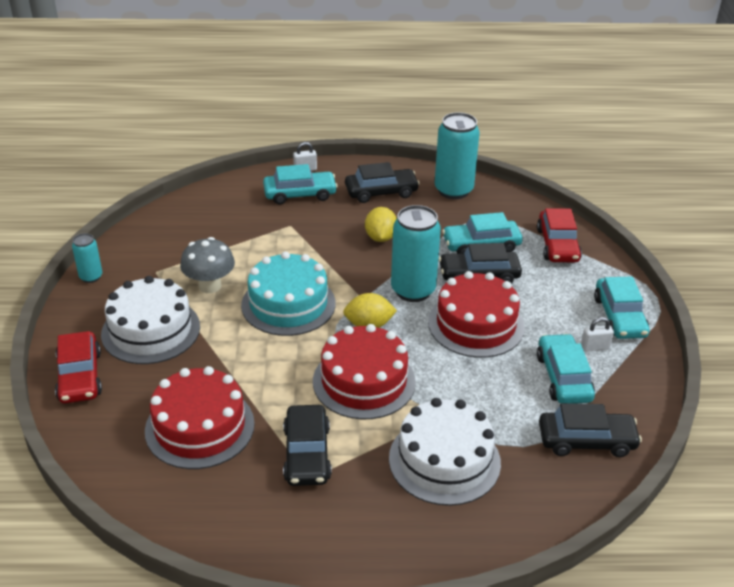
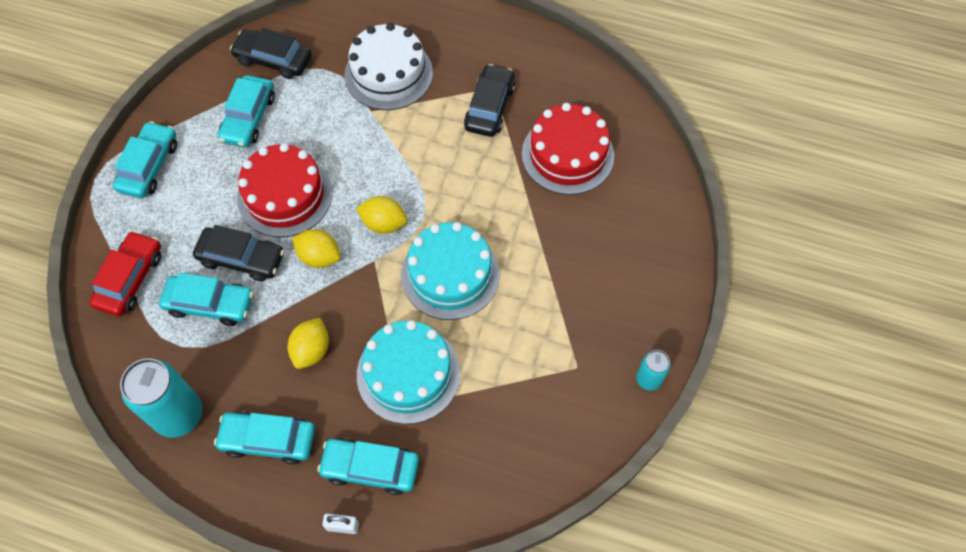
camera: 160 degrees left, 25 degrees up
red car [55,331,102,403] -> none
white cake [101,276,200,364] -> none
grey mushroom [180,237,235,293] -> none
red cake [313,324,416,419] -> none
black car [345,162,420,203] -> turquoise car [214,411,315,465]
turquoise can [391,205,441,302] -> yellow lemon [292,229,341,268]
white padlock [581,317,614,352] -> none
none -> turquoise cake [357,320,460,424]

